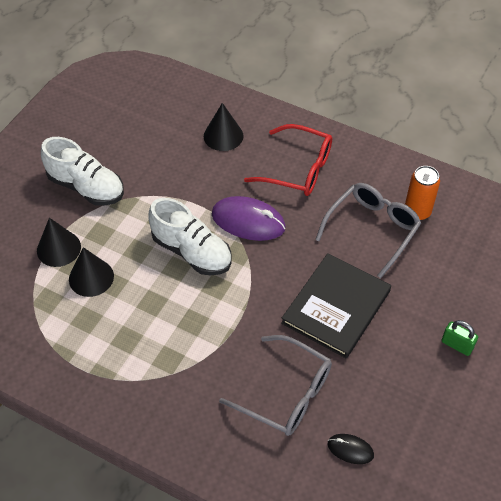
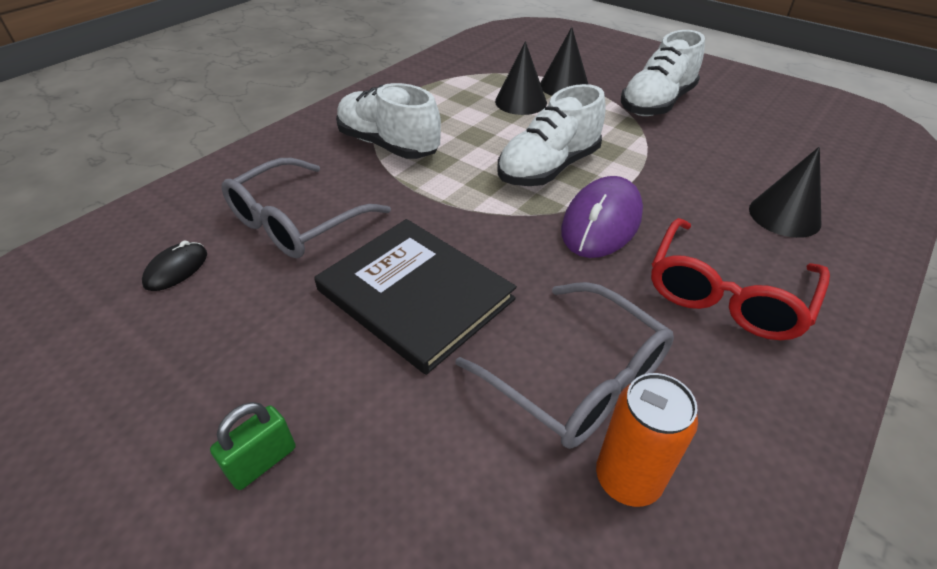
camera: 100 degrees right, 10 degrees down
none -> white shoe [336,83,441,159]

